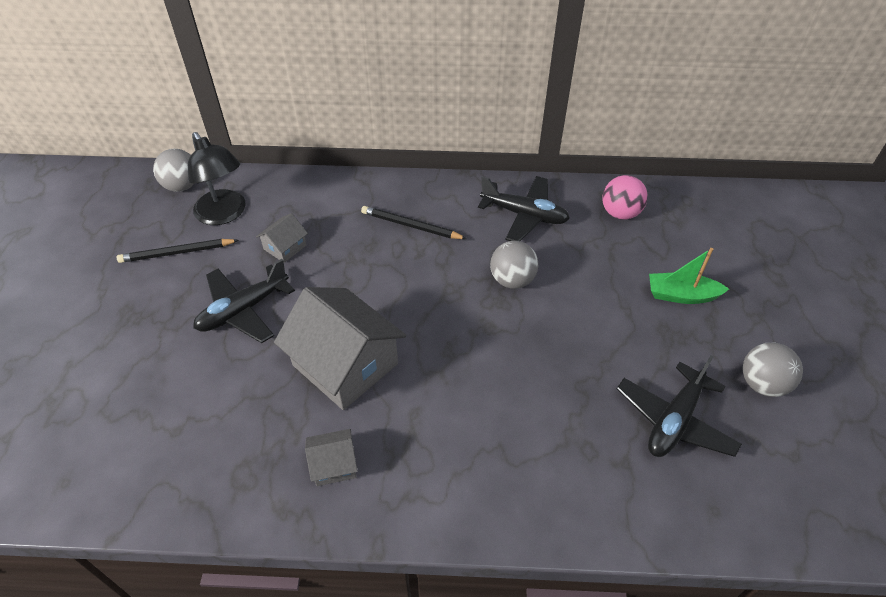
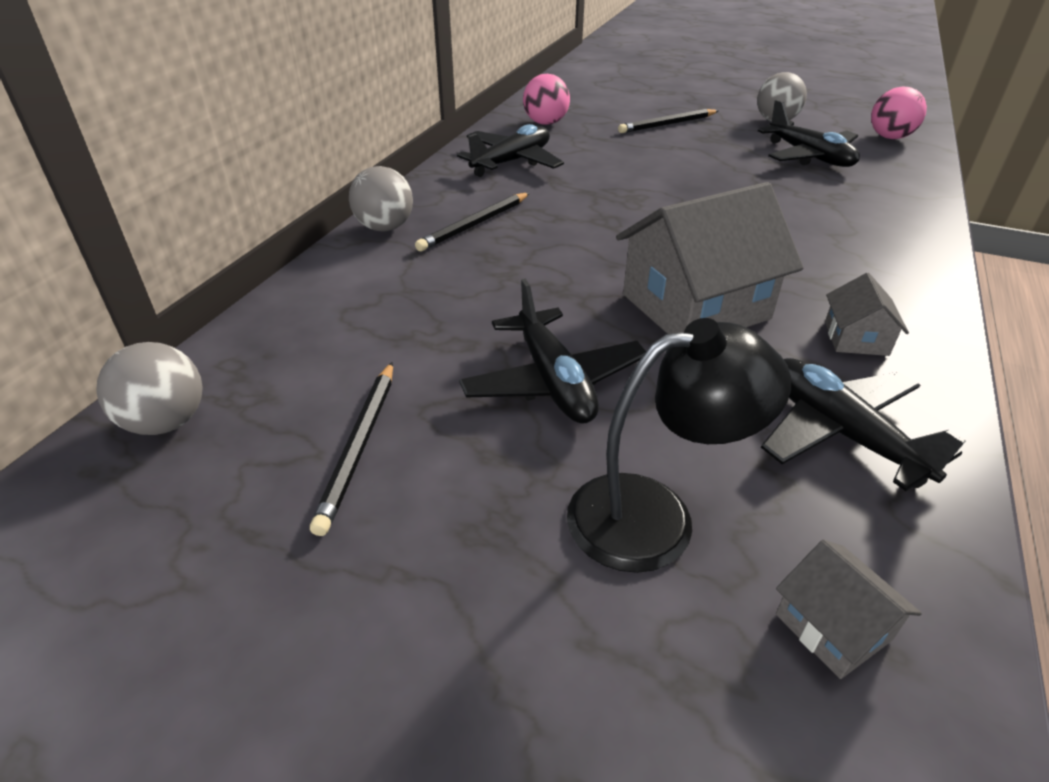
camera: 70 degrees left, 10 degrees down
black lamp [188,132,245,225] -> black lamp moved to [567,318,791,573]
grey house [256,213,308,263] -> grey house moved to [776,539,922,679]
grey ball [490,241,538,289] -> grey ball moved to [349,166,413,231]
green boat [649,248,729,304] -> black pencil [618,109,718,133]
none -> black plane [761,358,966,491]
none -> pink ball [871,86,927,139]

